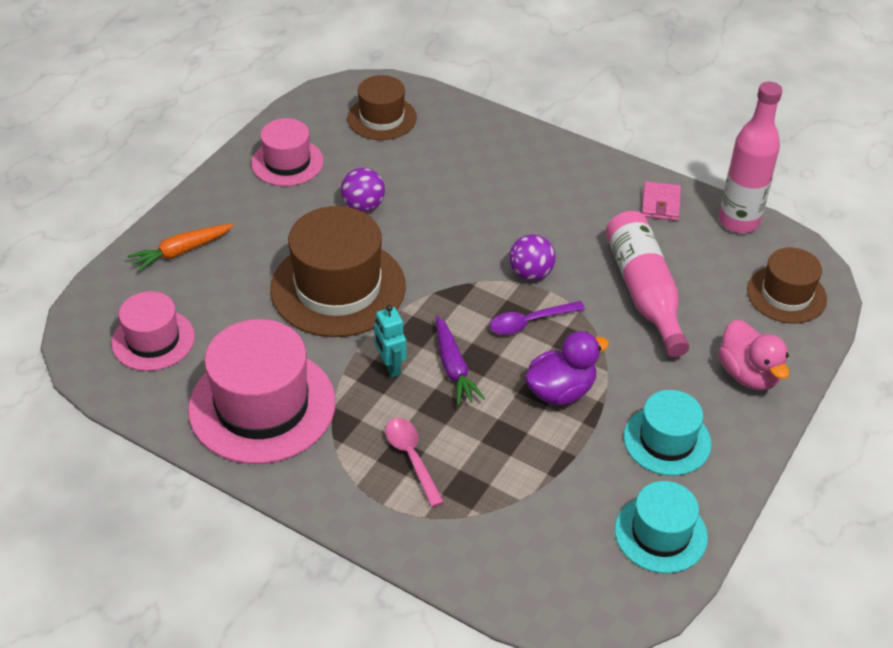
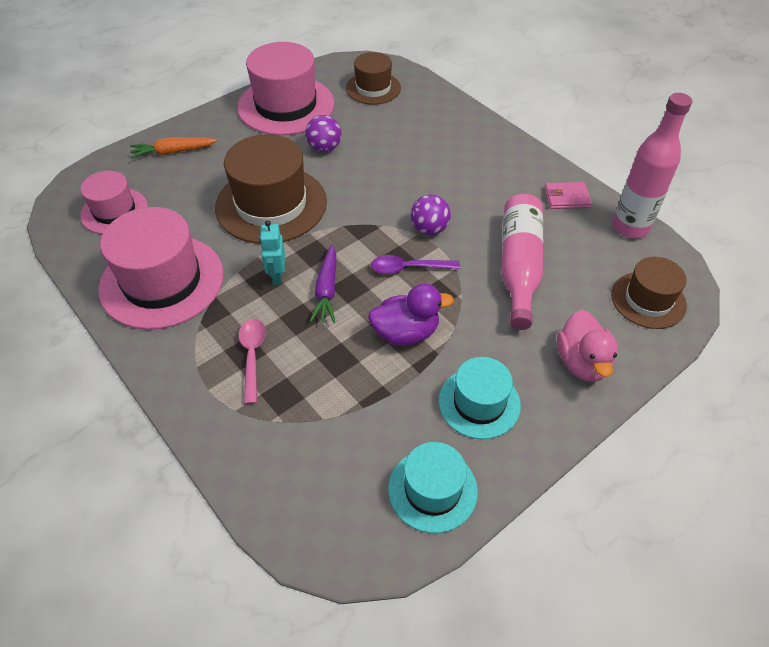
camera: 20 degrees right, 5 degrees up
pink hat [251,118,324,186] -> pink hat [237,42,334,135], size x1.71
pink wallet [641,181,681,221] -> pink wallet turned 60 degrees clockwise [544,182,592,209]

